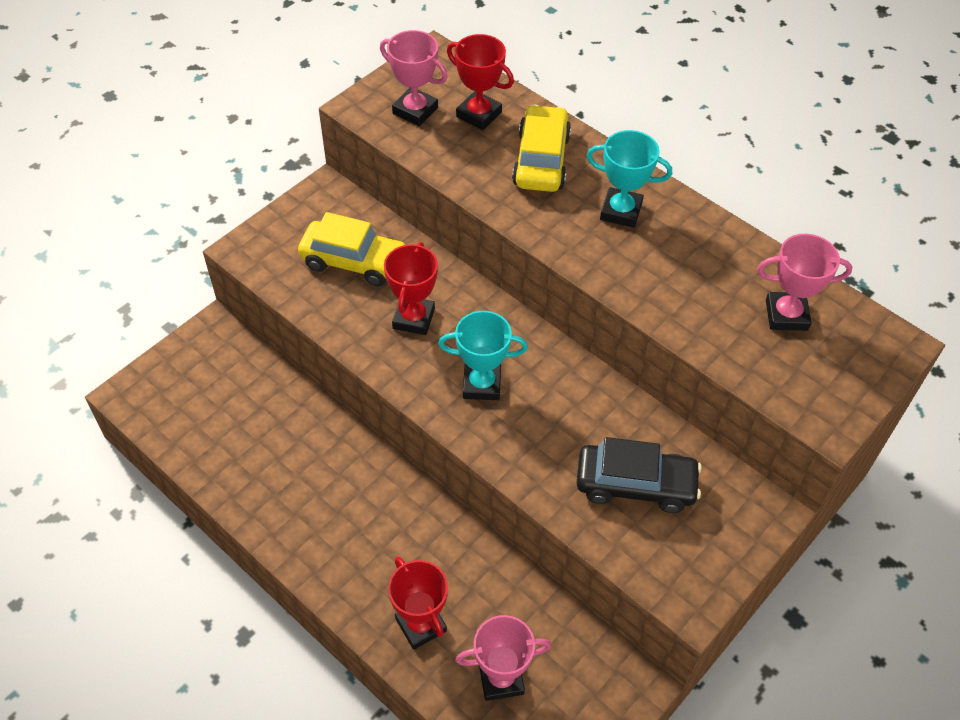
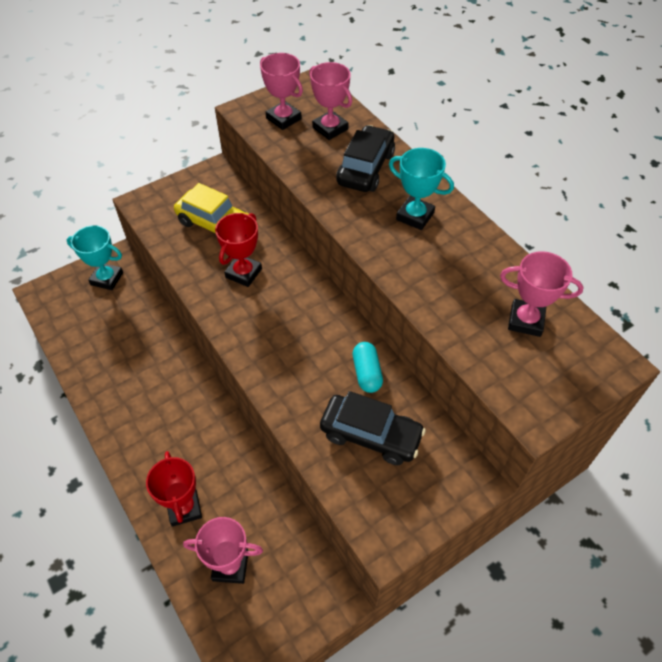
camera: 15 degrees right, 0 degrees up
turquoise trophy [438,311,528,400] -> turquoise trophy moved to [67,225,123,290]
red trophy [447,34,514,130] -> pink trophy [309,62,352,140]
yellow car [512,104,571,192] -> black car [336,125,395,192]
none -> turquoise capsule [353,342,383,393]

